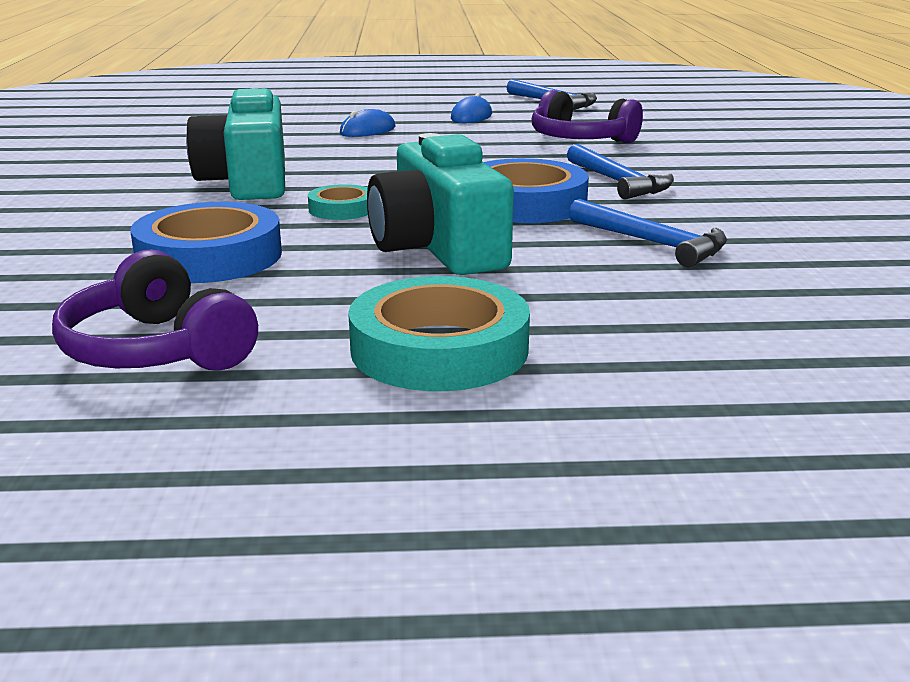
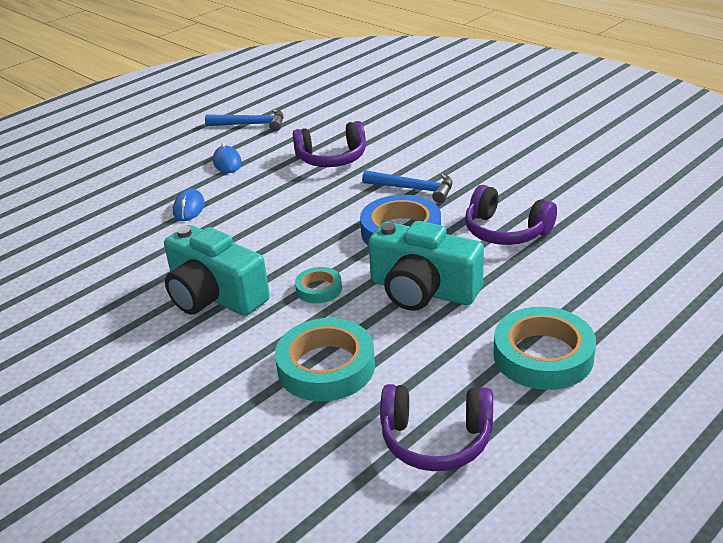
camera: 40 degrees left, 10 degrees up
blue tape [130,202,282,283] -> turquoise tape [275,318,375,401]
blue hammer [569,199,727,267] -> purple headphones [465,185,557,245]

